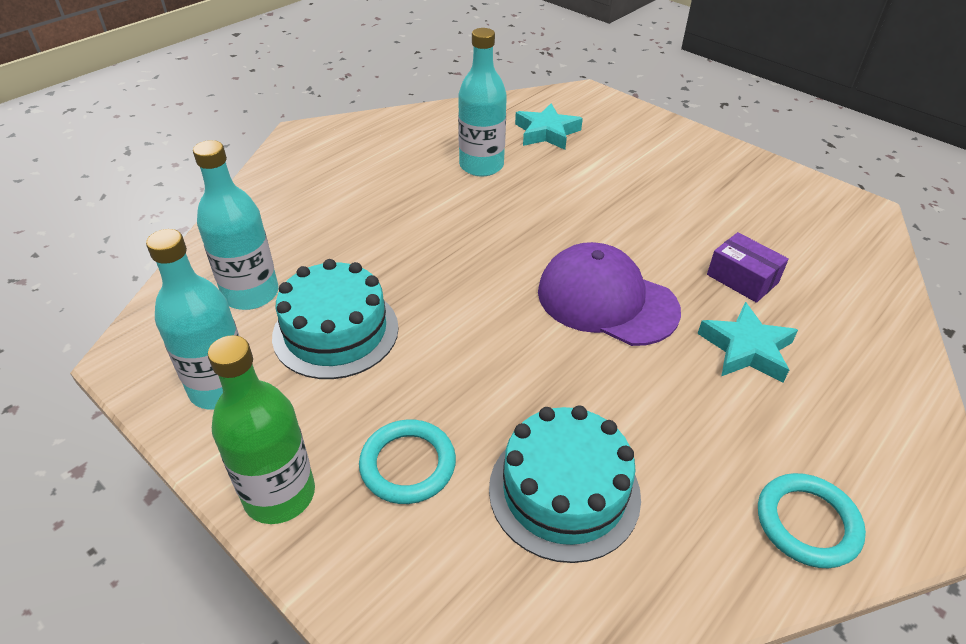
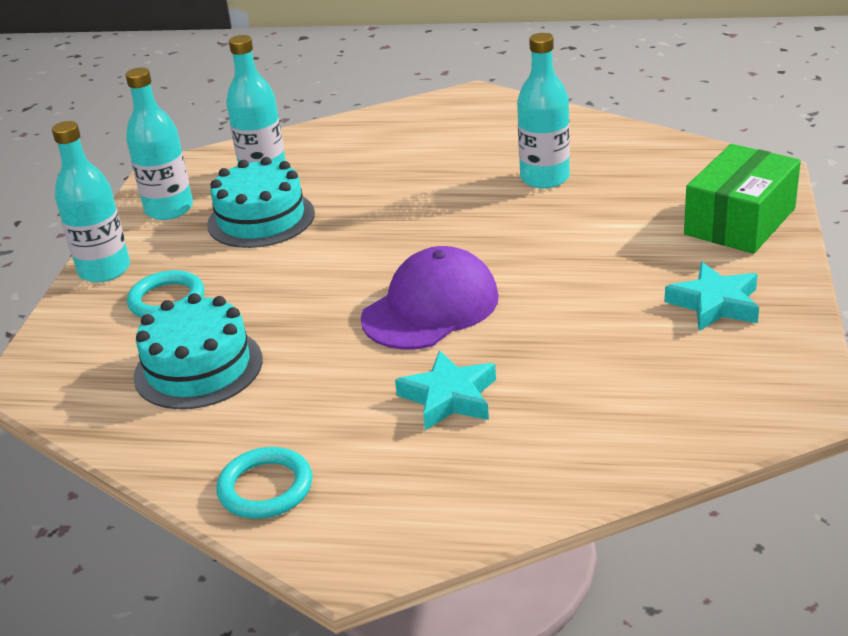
camera: 60 degrees right, 10 degrees down
green bottle [208,335,315,524] -> turquoise bottle [52,121,130,283]
turquoise star [515,104,583,150] -> turquoise star moved to [665,262,759,331]
purple cap [538,242,681,346] -> purple cap turned 45 degrees clockwise [361,246,499,350]
purple box [707,232,789,303] -> none
none -> green box [684,144,801,254]

